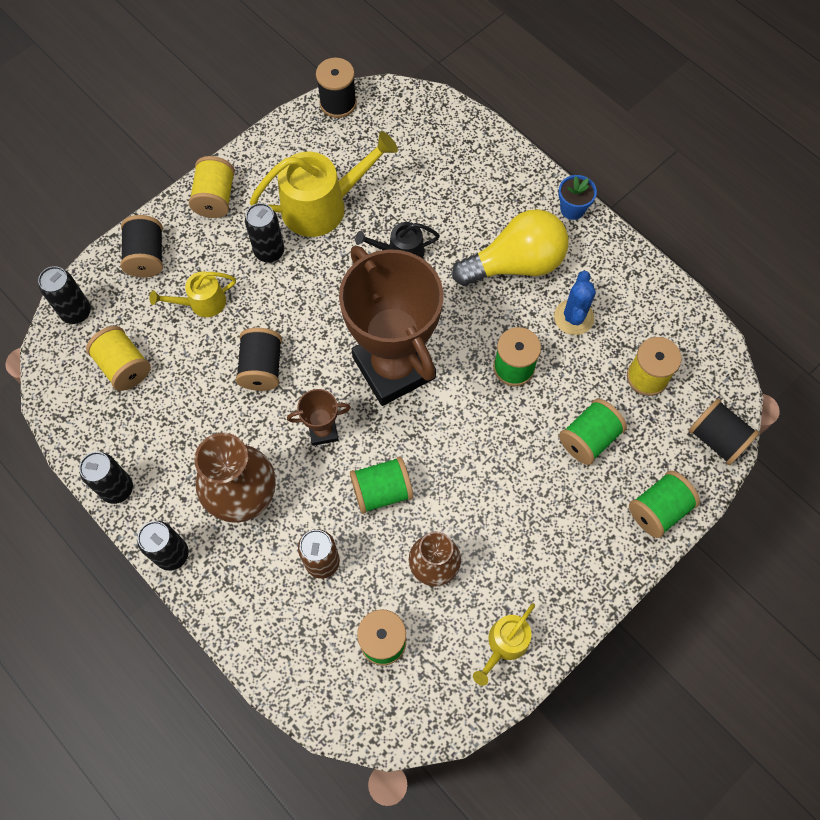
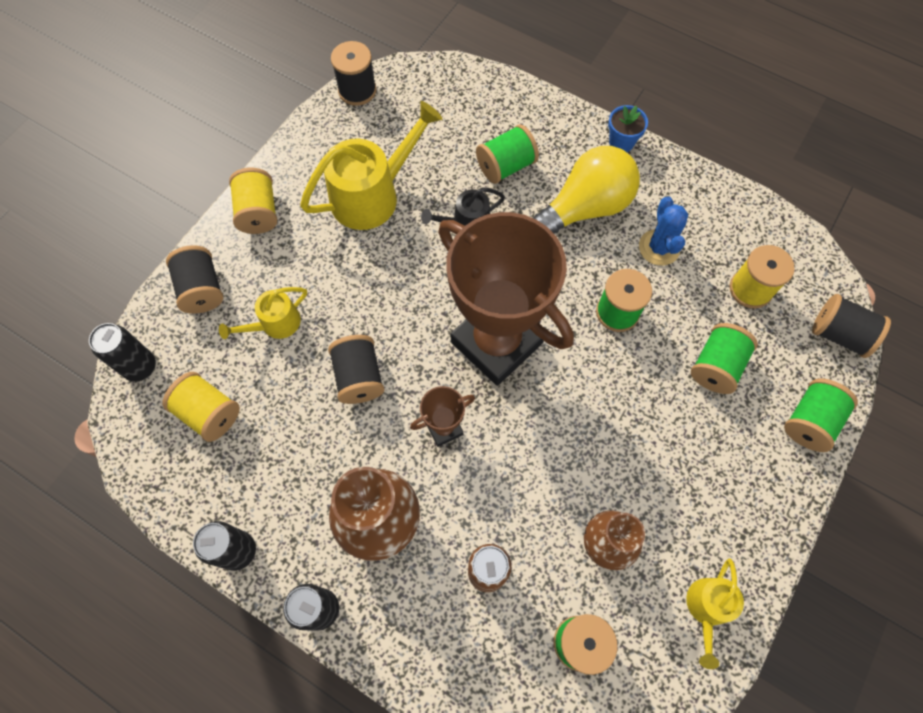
camera: 15 degrees left, 0 degrees up
black can [245,203,284,263] -> none
green spool [350,457,413,514] -> green spool moved to [476,124,539,184]

